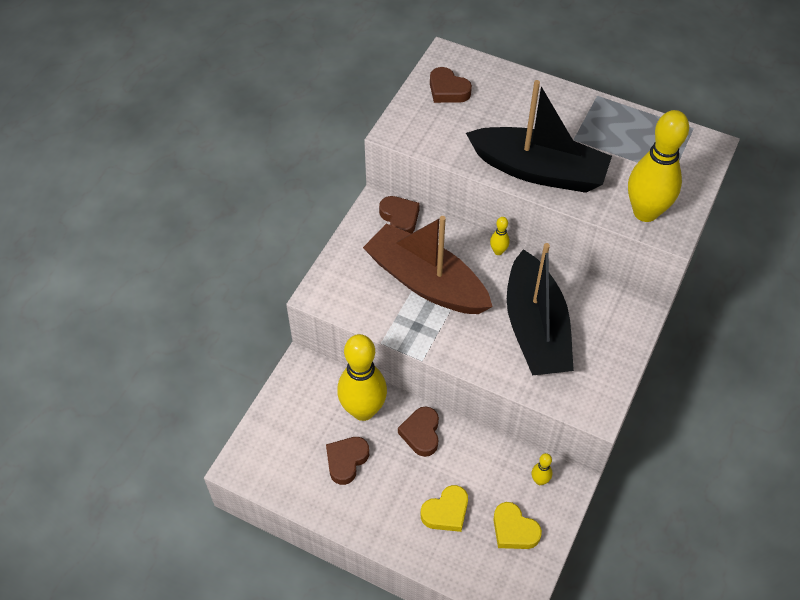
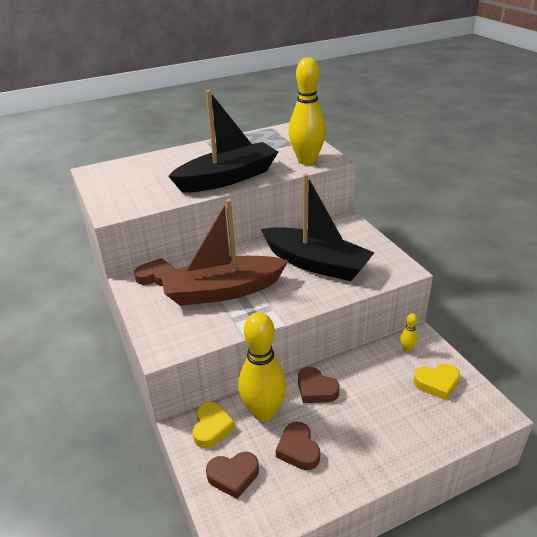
camera: 50 degrees left, 20 degrees down
yellow heart [421,485,468,532] -> yellow heart moved to [193,401,235,448]
brown heart [430,67,472,103] -> brown heart moved to [206,452,259,499]
yellow bowling pin [490,217,510,255] -> none

